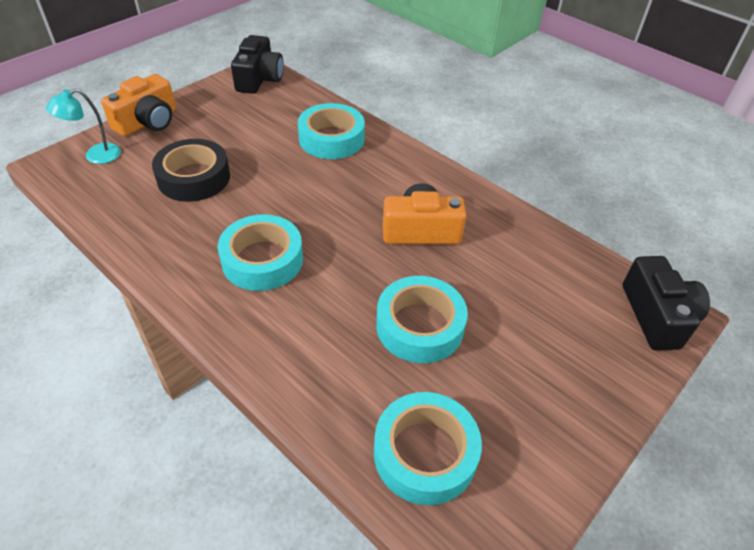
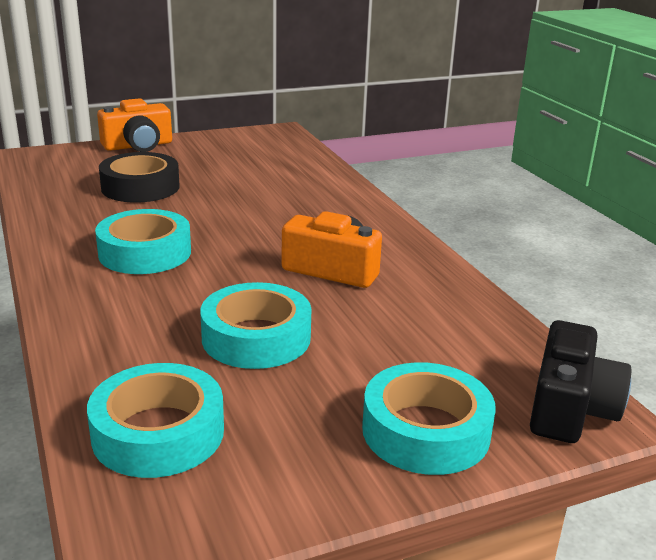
camera: 25 degrees right, 20 degrees down
turquoise lamp [46,89,121,164] -> none
black camera [231,35,284,94] -> none
turquoise tape [298,103,365,159] -> turquoise tape moved to [362,362,496,475]

